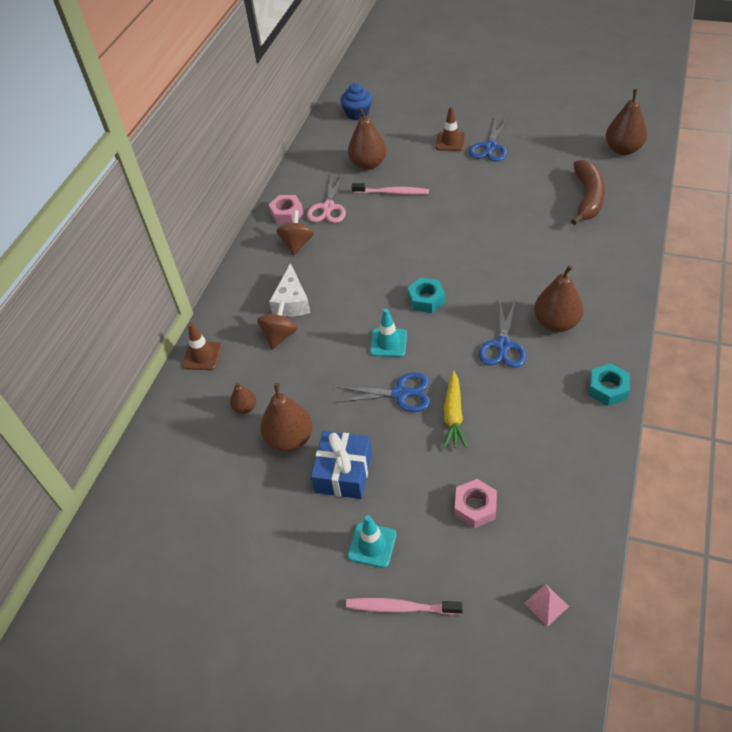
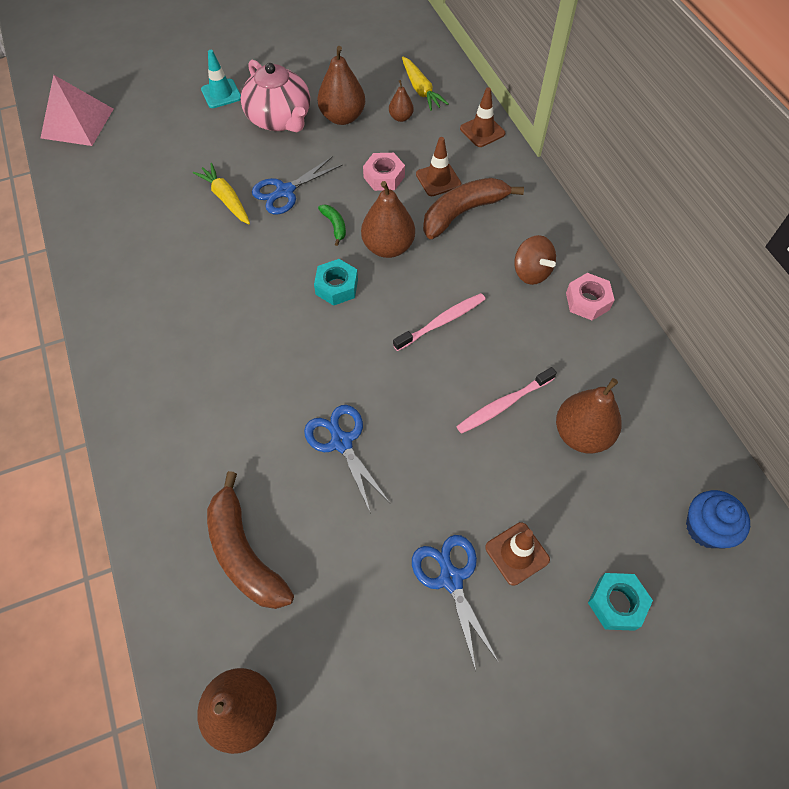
camera: 135 degrees right, 10 degrees up
brown spinning top [257,301,298,349] -> brown traffic cone [416,137,461,196]
white cheese [269,263,310,317] -> brown banana [423,178,524,239]
pink scissors [307,173,346,223] -> none
blue gift [311,431,372,499] -> pink teapot [241,60,310,132]
pink toothbrush [346,598,463,615] -> pink toothbrush moved to [393,293,485,351]
turquoise traffic cone [370,309,407,357] -> green banana [318,204,346,246]
pink nut [454,479,497,528] -> pink nut moved to [363,153,405,191]
blue scissors [479,299,526,368] -> blue scissors moved to [304,405,390,514]
pink pyramid [524,584,569,627] -> pink pyramid [41,75,113,146], size x2.24
brown pear [534,265,584,332] -> brown pear moved to [361,181,415,258]
turquoise nut [589,363,630,406] -> turquoise nut moved to [588,573,653,631]
none -> yellow carrot [402,57,449,111]

